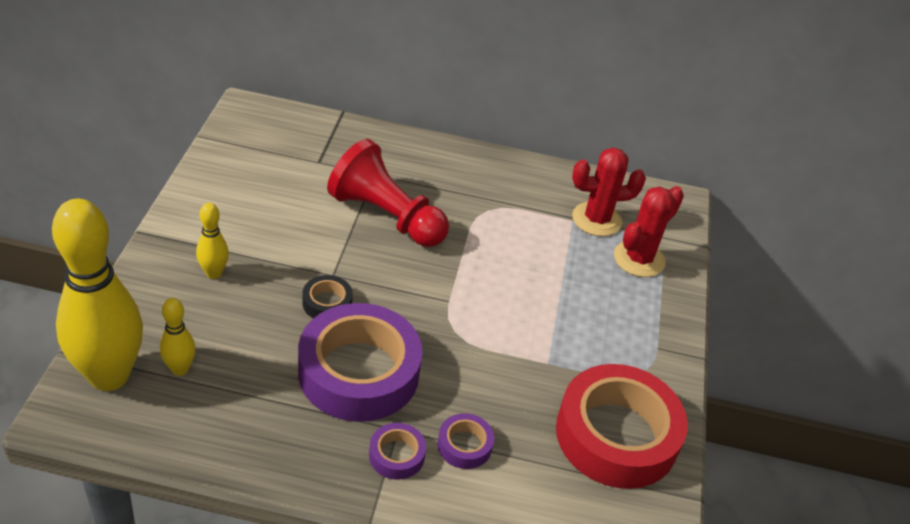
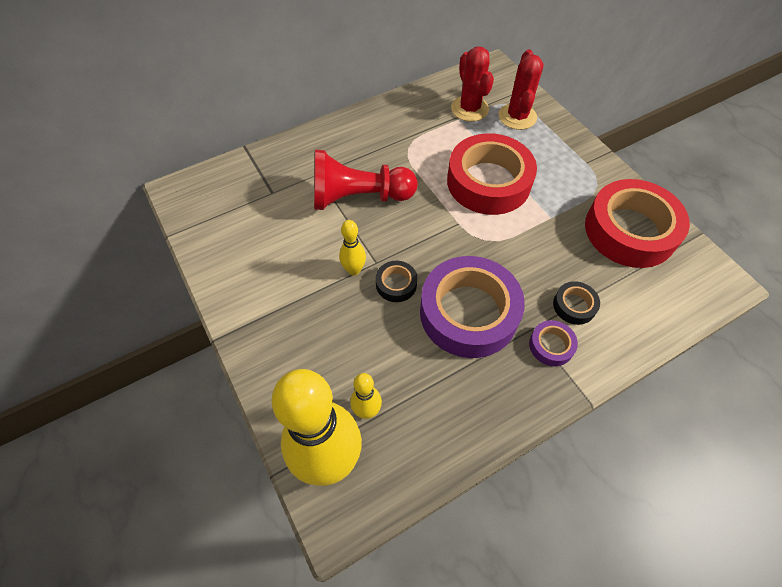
camera: 35 degrees left, 15 degrees up
yellow bowling pin [196,203,229,279] -> yellow bowling pin moved to [339,220,366,276]
purple tape [437,413,494,469] -> black tape [553,281,600,325]
red cactus [572,147,646,236] -> red cactus turned 60 degrees counterclockwise [451,47,494,122]
none -> red tape [447,133,537,215]

